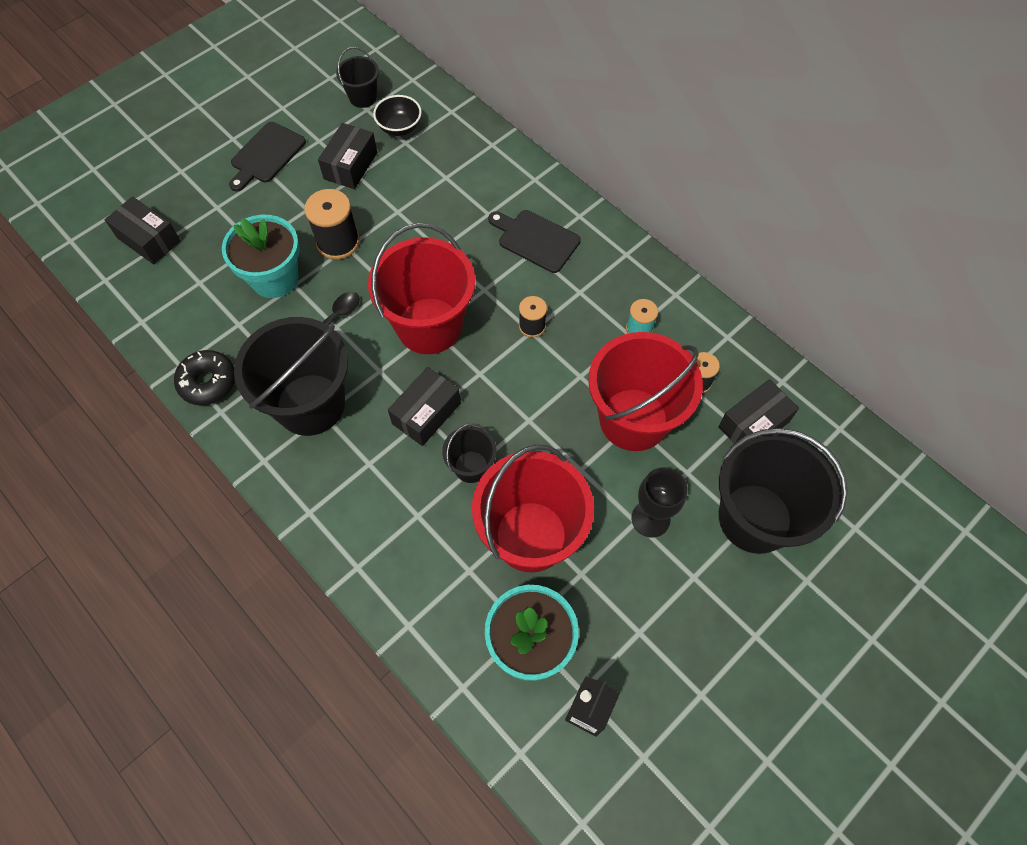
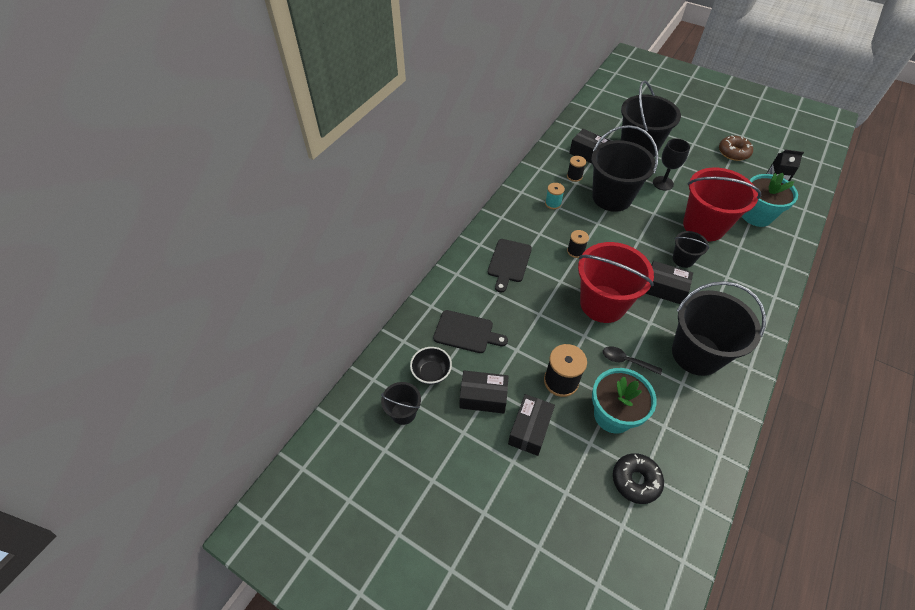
camera: 105 degrees left, 10 degrees down
black box [105,196,181,265] -> black box moved to [508,394,555,456]
black donut [174,350,235,405] -> black donut moved to [613,453,664,504]
black cutting board [229,122,306,192] -> black cutting board moved to [433,310,508,353]
red bucket [588,332,703,451] -> black bucket [591,125,658,212]
none -> brown donut [719,135,753,161]

